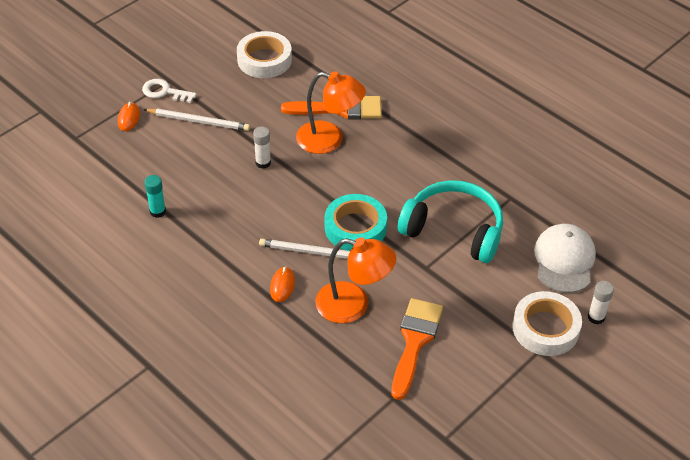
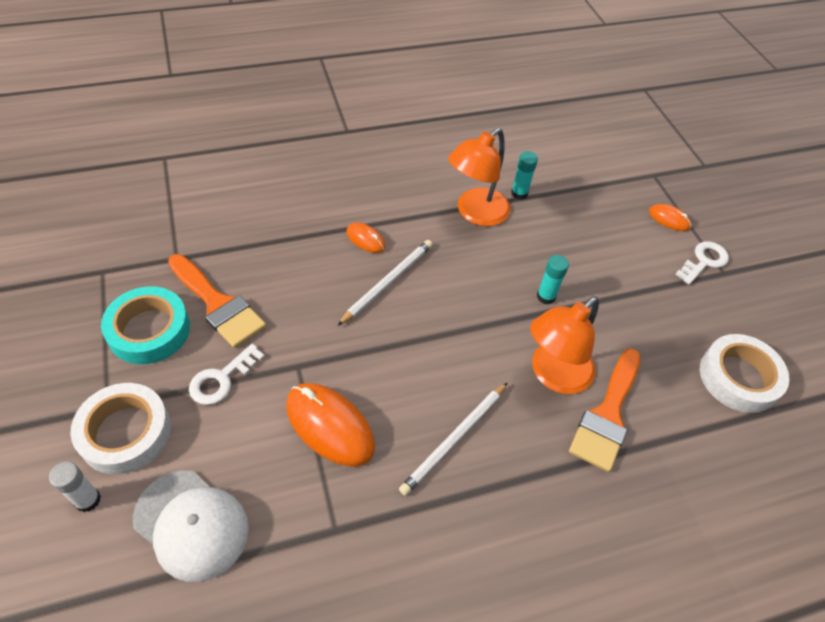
camera: 115 degrees right, 5 degrees up
white pencil [144,108,250,131] -> white pencil moved to [399,382,508,496]
white glue stick [253,127,271,169] -> turquoise glue stick [537,255,569,304]
orange lamp [315,237,396,323] -> orange lamp moved to [448,128,511,226]
turquoise tape [325,194,387,251] -> turquoise tape moved to [101,286,190,364]
turquoise headphones [398,180,503,263] -> orange mouse [286,383,375,467]
none -> white key [189,344,265,405]

